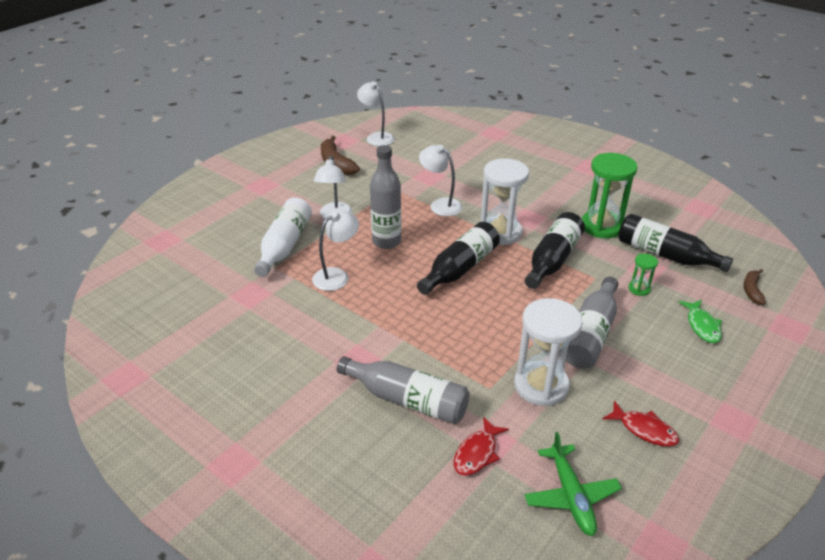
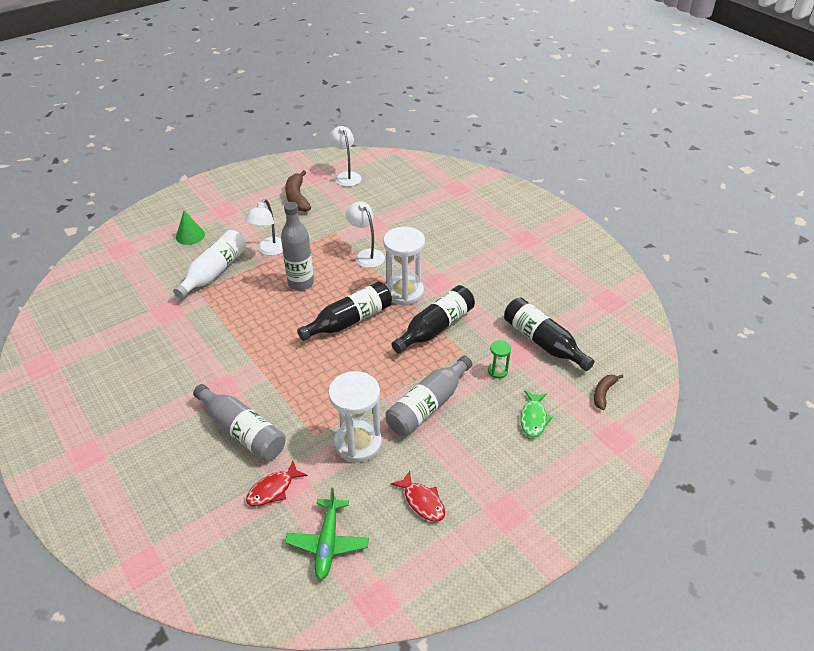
camera: 15 degrees right, 5 degrees up
white lamp [312,210,359,291] -> none
green hourglass [582,153,638,238] -> none
none -> green cone [176,211,205,245]

